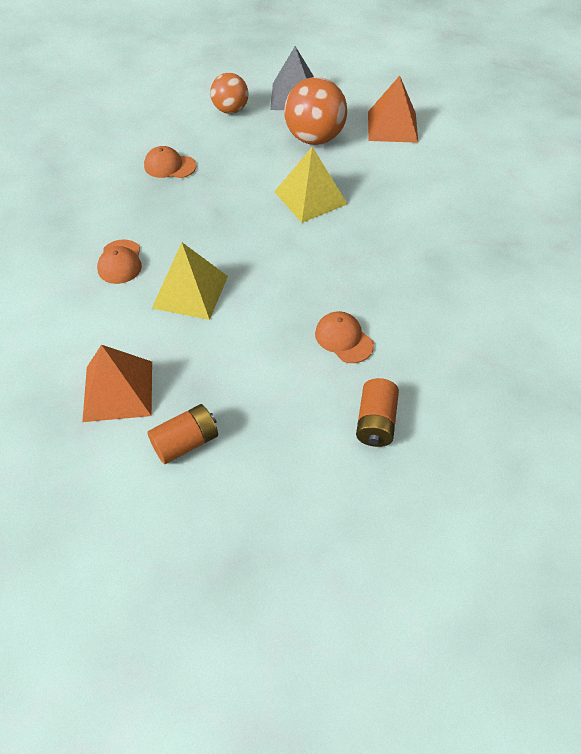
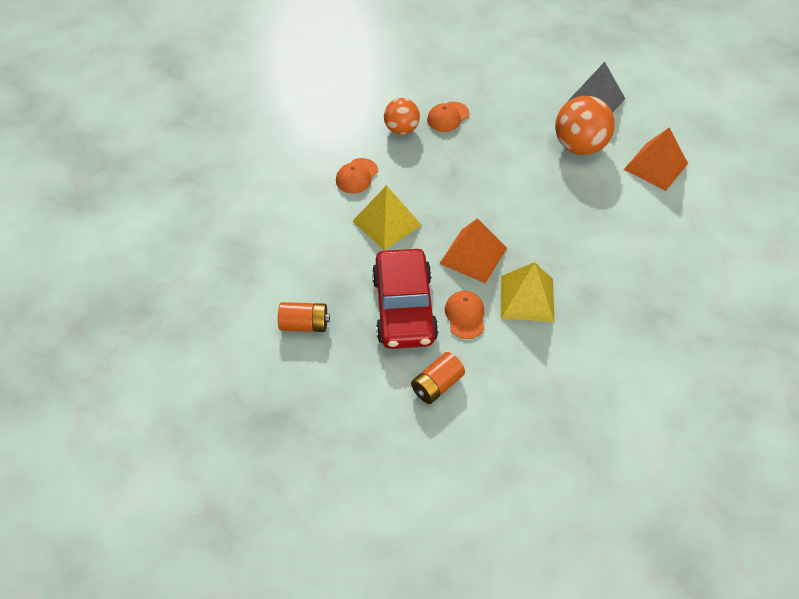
camera: 35 degrees right, 0 degrees up
orange pyramid [82,345,152,422] -> orange pyramid moved to [439,218,507,283]
orange cap [144,146,196,178] -> orange cap turned 90 degrees counterclockwise [427,102,469,132]
orange ball [210,73,249,114] -> orange ball moved to [384,98,420,135]
yellow pyramid [274,147,347,223] -> yellow pyramid moved to [501,262,554,322]
none -> red car [372,249,438,349]

